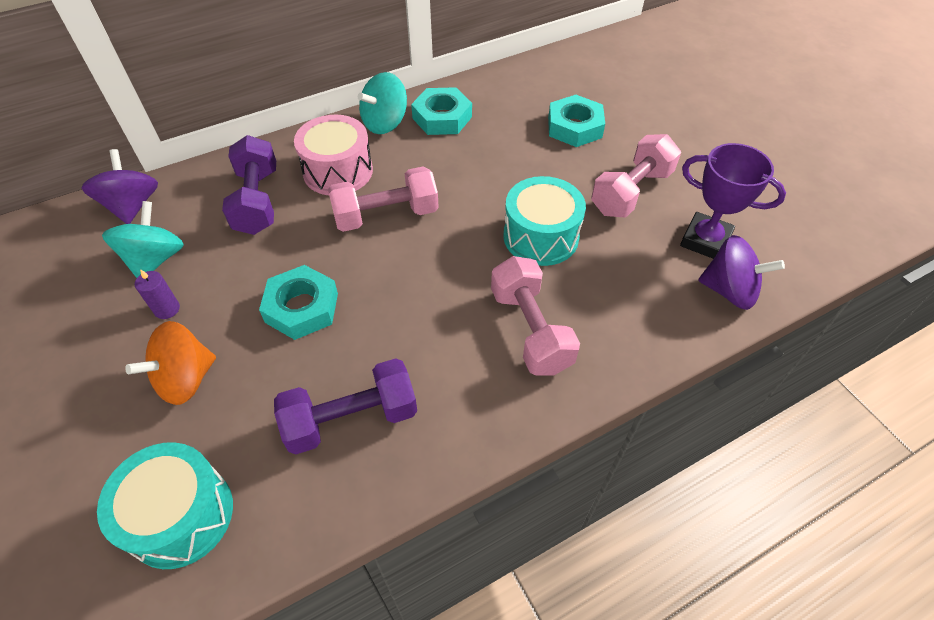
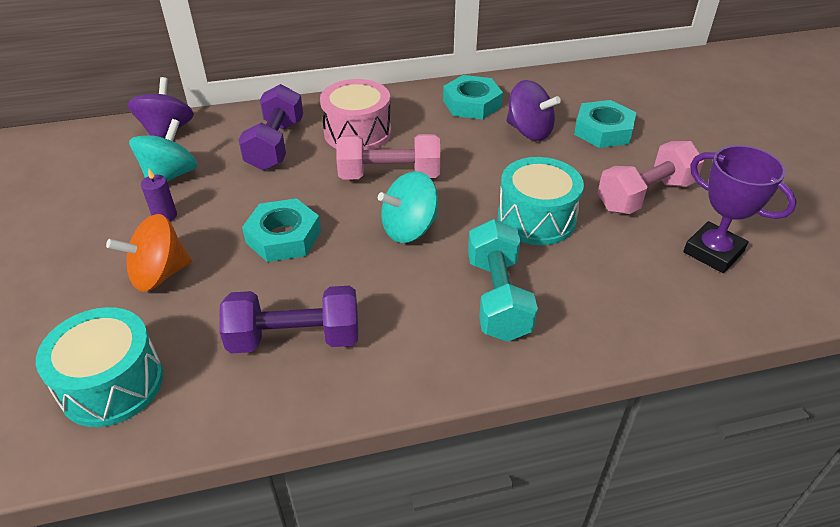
camera: 15 degrees right, 10 degrees down
turquoise spinning top [358,72,407,134] -> turquoise spinning top moved to [378,171,438,243]
pink dumbbell [491,256,580,375] -> turquoise dumbbell [468,219,538,342]
purple spinning top [698,235,785,310] -> purple spinning top moved to [506,80,561,141]

